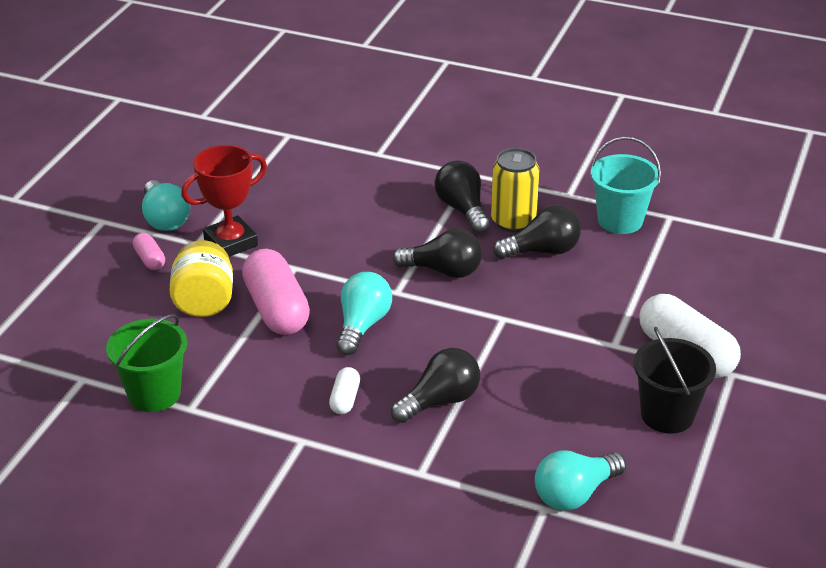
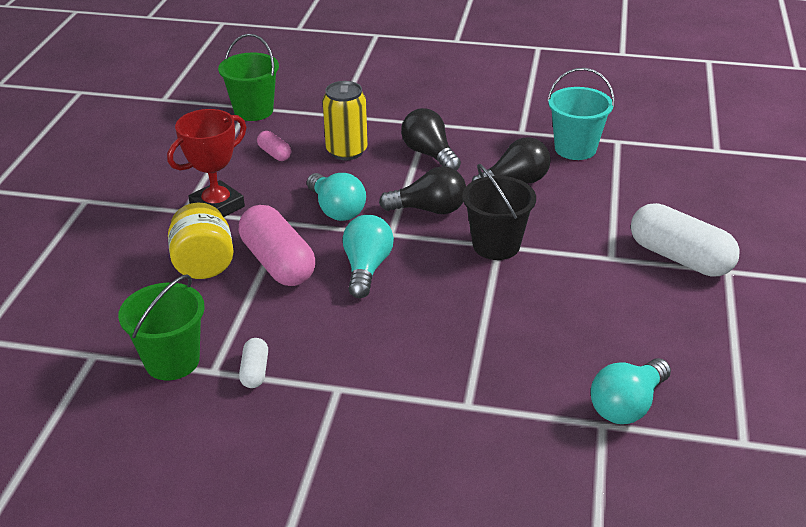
camera: 10 degrees left, 0 degrees up
pink capsule [133,233,165,270] -> pink capsule moved to [257,131,291,161]
turquoise light bulb [142,180,190,231] -> turquoise light bulb moved to [307,173,366,221]
white capsule [329,367,360,414] -> white capsule moved to [239,338,268,388]
black light bulb [391,348,480,423] -> none
yellow can [491,148,539,232] -> yellow can moved to [322,81,368,160]
black bucket [633,327,716,434] -> black bucket moved to [462,164,536,260]
none -> green bucket [218,34,279,121]

